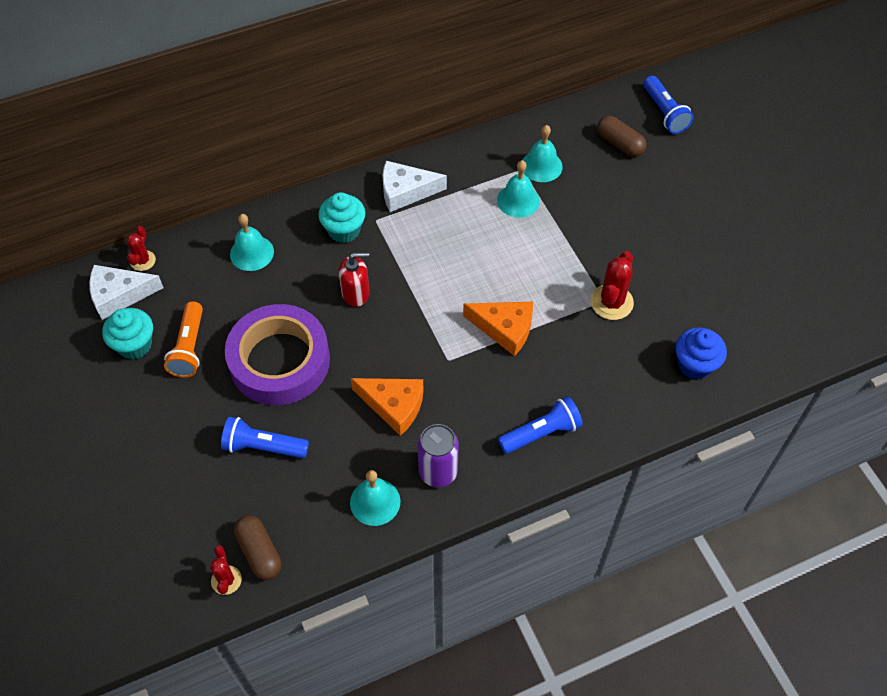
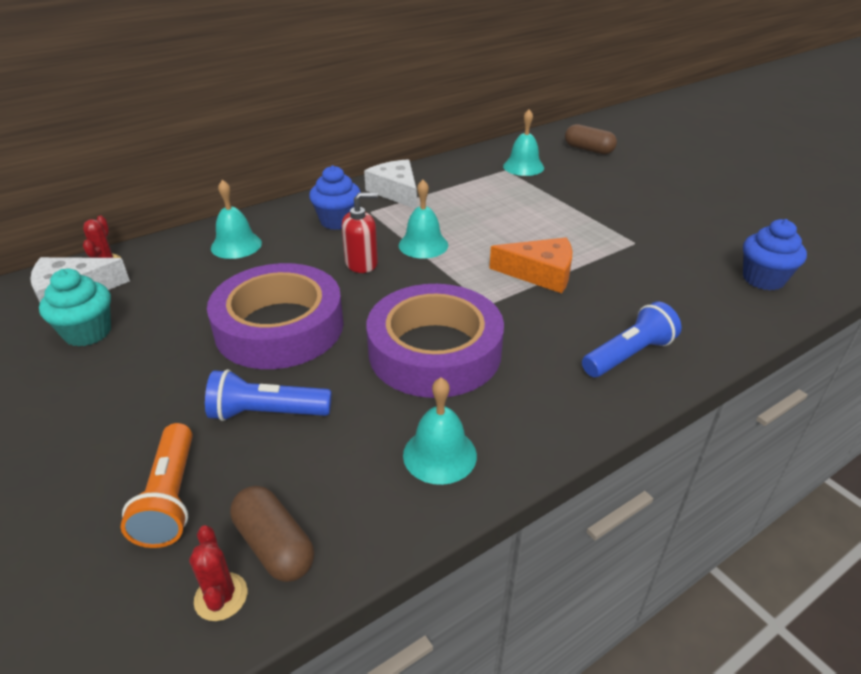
camera: 10 degrees left, 20 degrees down
orange flashlight [164,301,203,378] -> orange flashlight moved to [121,423,193,548]
turquoise cupcake [318,192,365,243] -> blue cupcake [309,165,361,230]
orange cheese [351,378,424,436] -> purple tape [366,284,504,398]
white cheese [382,161,447,212] -> white cheese turned 75 degrees clockwise [364,159,417,209]
purple can [417,424,459,487] -> none
turquoise bell [497,160,540,218] -> turquoise bell moved to [399,180,448,259]
red cactus [590,251,634,320] -> none
blue flashlight [643,76,694,134] -> none

